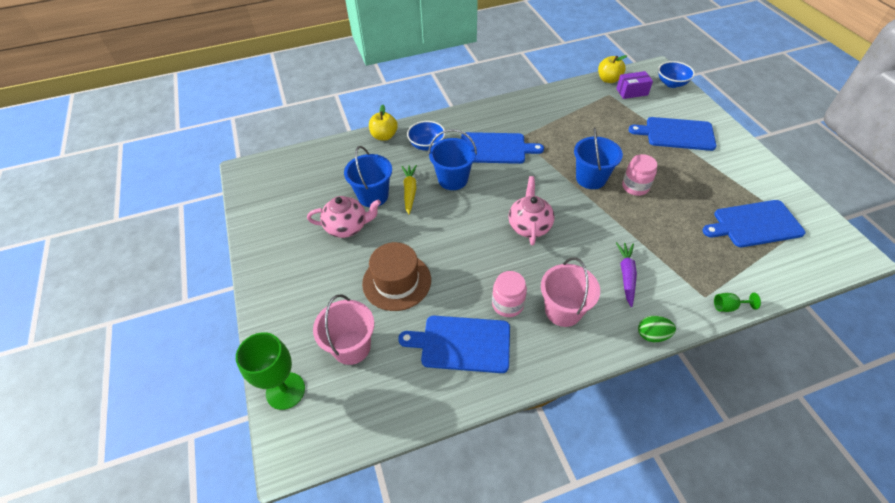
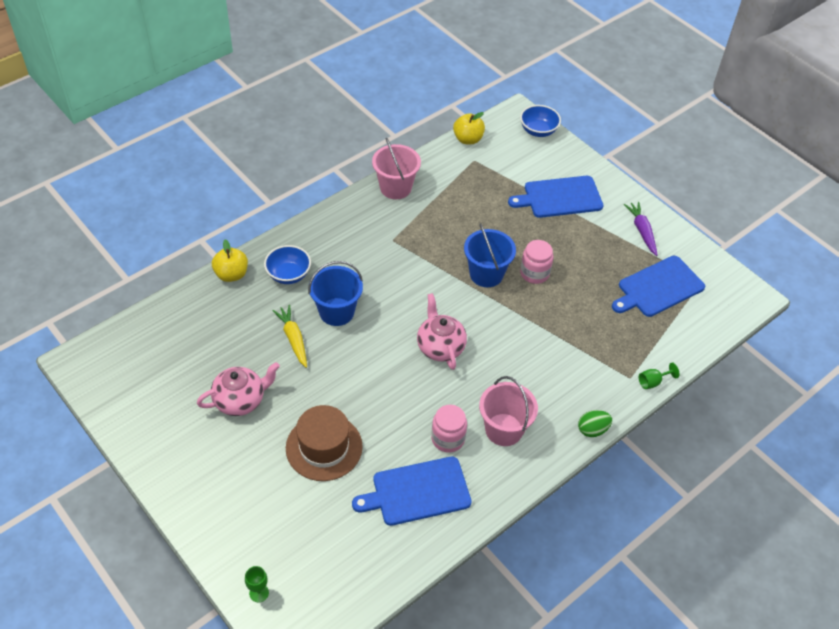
camera: 25 degrees left, 0 degrees up
green goblet [236,332,305,410] -> green goblet [245,566,269,603], size x0.47
pink bucket [313,294,374,365] -> pink bucket moved to [372,138,421,199]
blue bucket [344,146,392,207] -> none
blue cutting board [461,132,544,164] -> none
purple box [616,71,653,99] -> none
purple carrot [616,242,637,307] -> purple carrot moved to [624,202,657,256]

